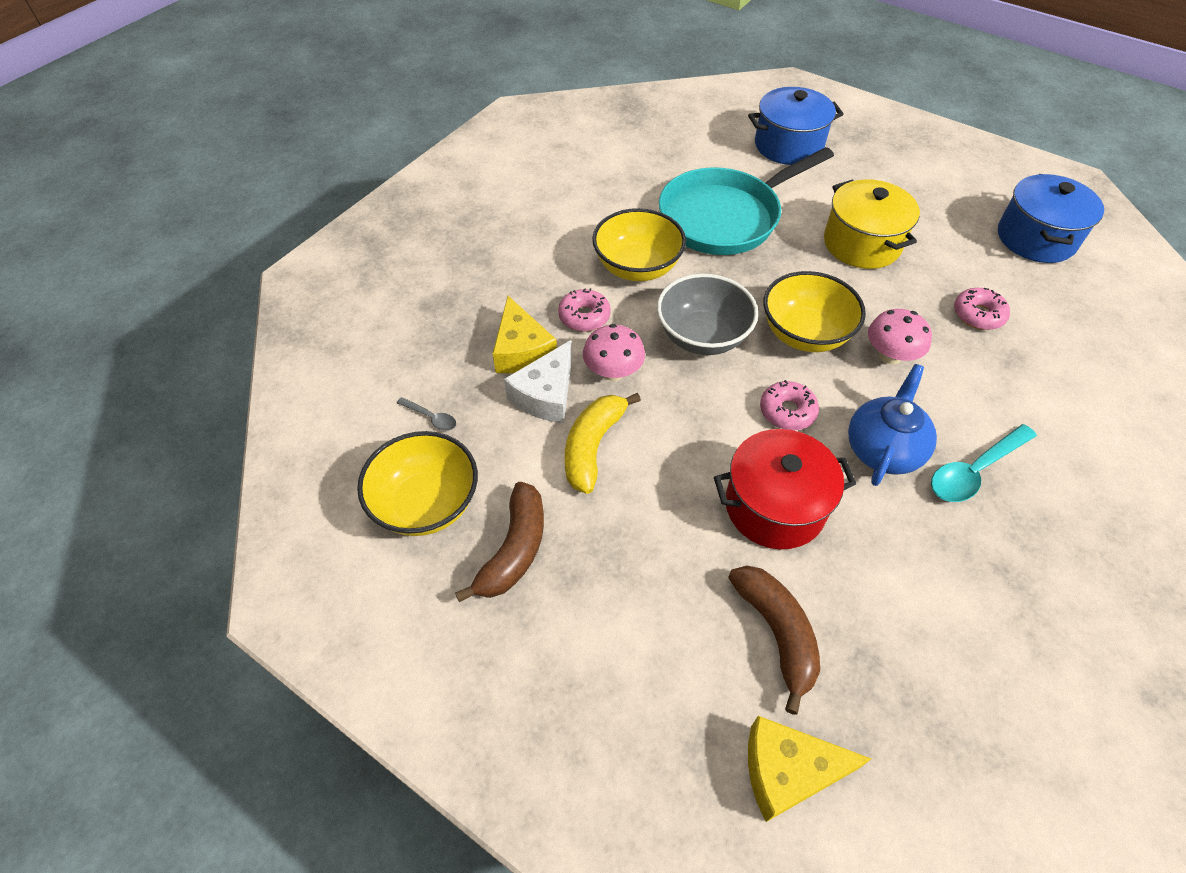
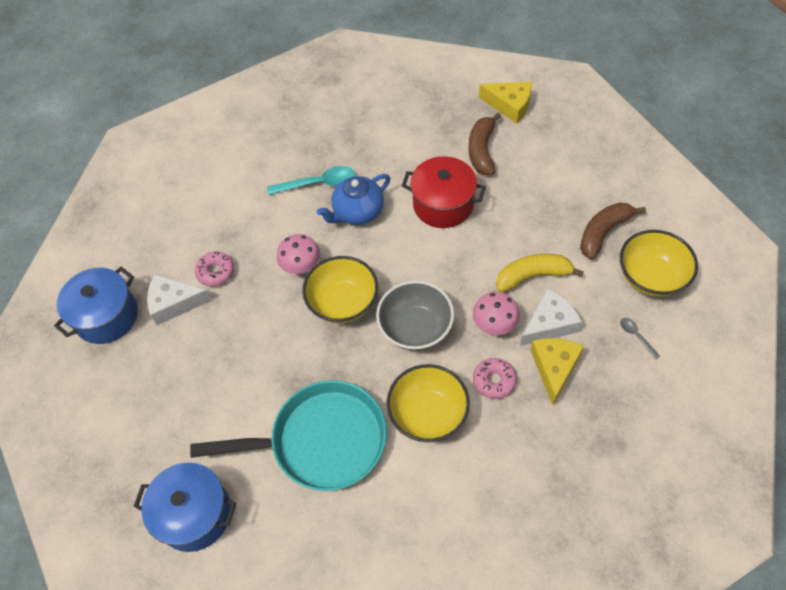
camera: 150 degrees left, 5 degrees up
yellow banana [565,393,641,494] -> yellow banana turned 150 degrees counterclockwise [496,254,584,292]
pink donut [760,380,819,430] -> none
yellow pot [824,179,920,269] -> none
none -> white cheese [147,274,212,325]

